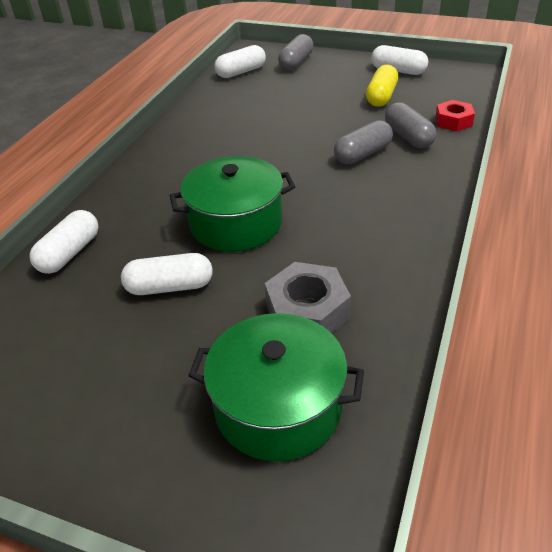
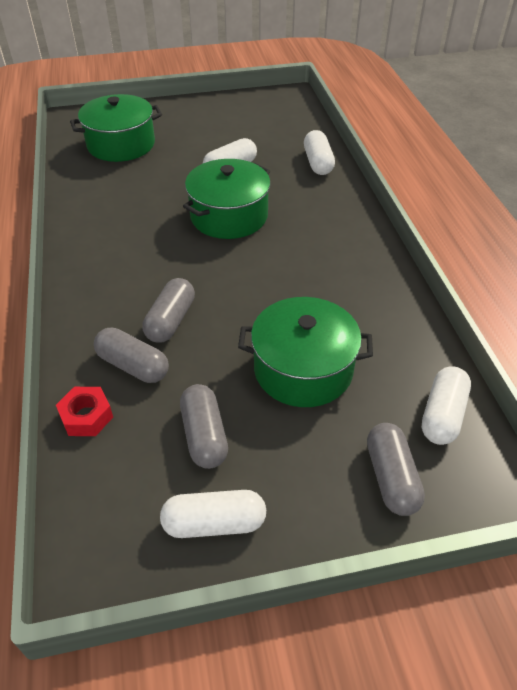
camera: 145 degrees right, 5 degrees up
grey nut [265,262,351,333] -> none
yellow capsule [366,65,398,107] -> grey capsule [180,384,228,469]
none -> green pot [238,297,373,407]

